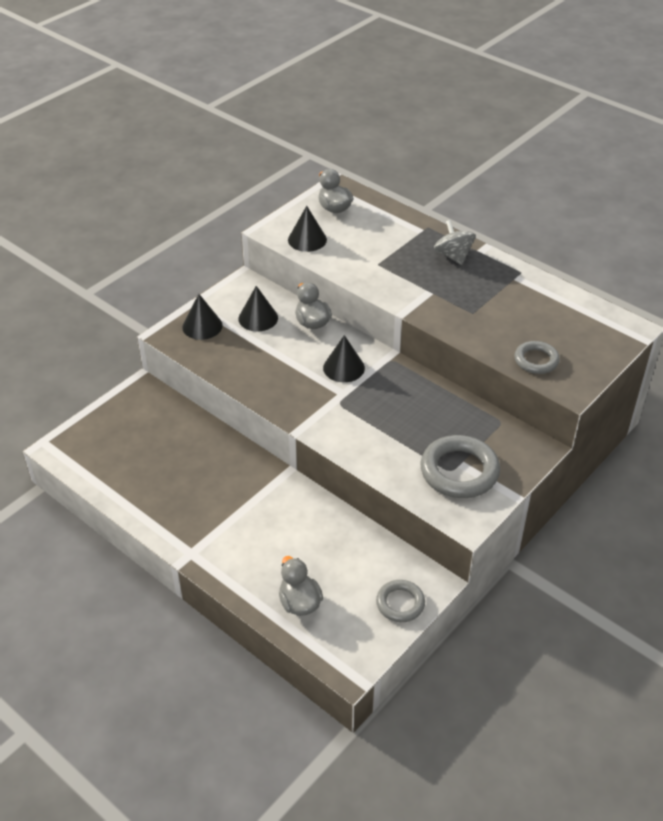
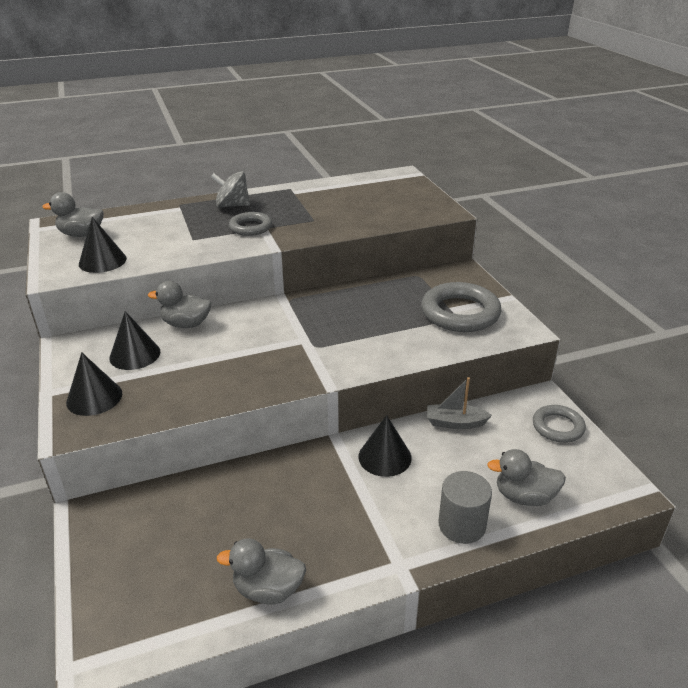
camera: 60 degrees left, 10 degrees down
black cone [323,335,365,382] -> black cone moved to [358,415,412,477]
grey ring [514,341,560,374] -> grey ring moved to [229,212,272,236]
none -> grey duck [217,538,306,604]
none -> grey boat [427,377,492,429]
none -> grey cylinder [438,471,492,544]

